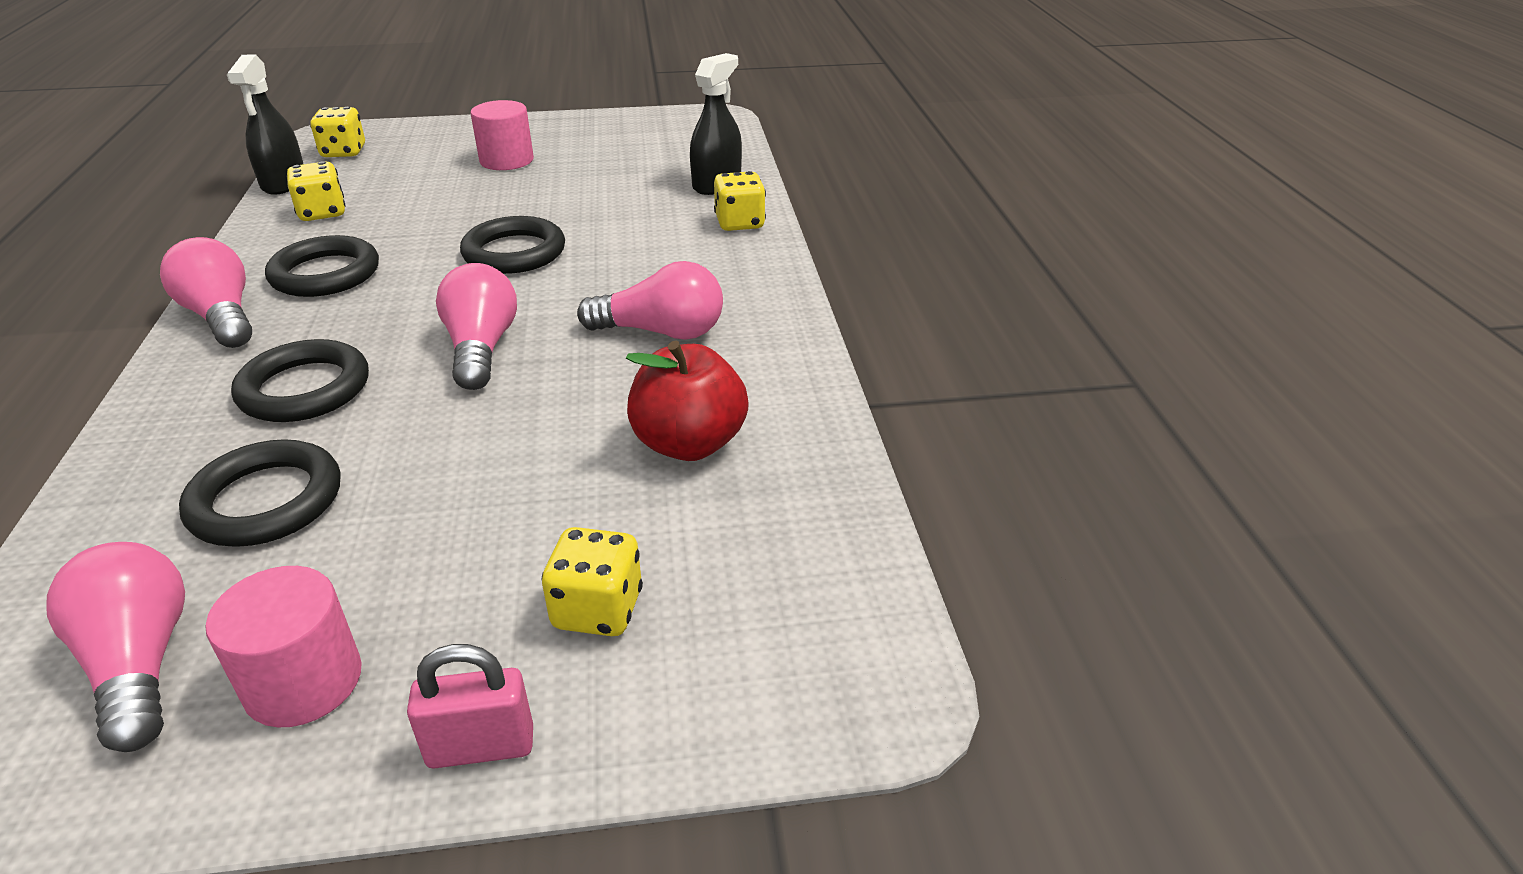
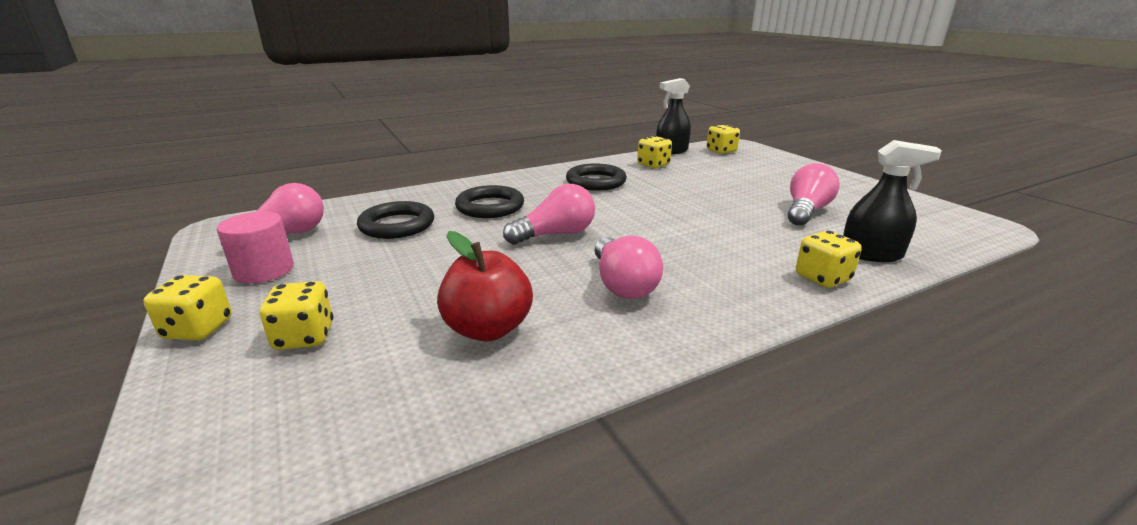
camera: 70 degrees right, 10 degrees down
pink light bulb [160,237,252,348] -> pink light bulb moved to [788,163,840,225]
pink padlock [407,644,533,769] -> yellow dice [143,275,232,340]
black ring [460,216,565,274] -> none
pink cylinder [470,100,534,170] -> none

